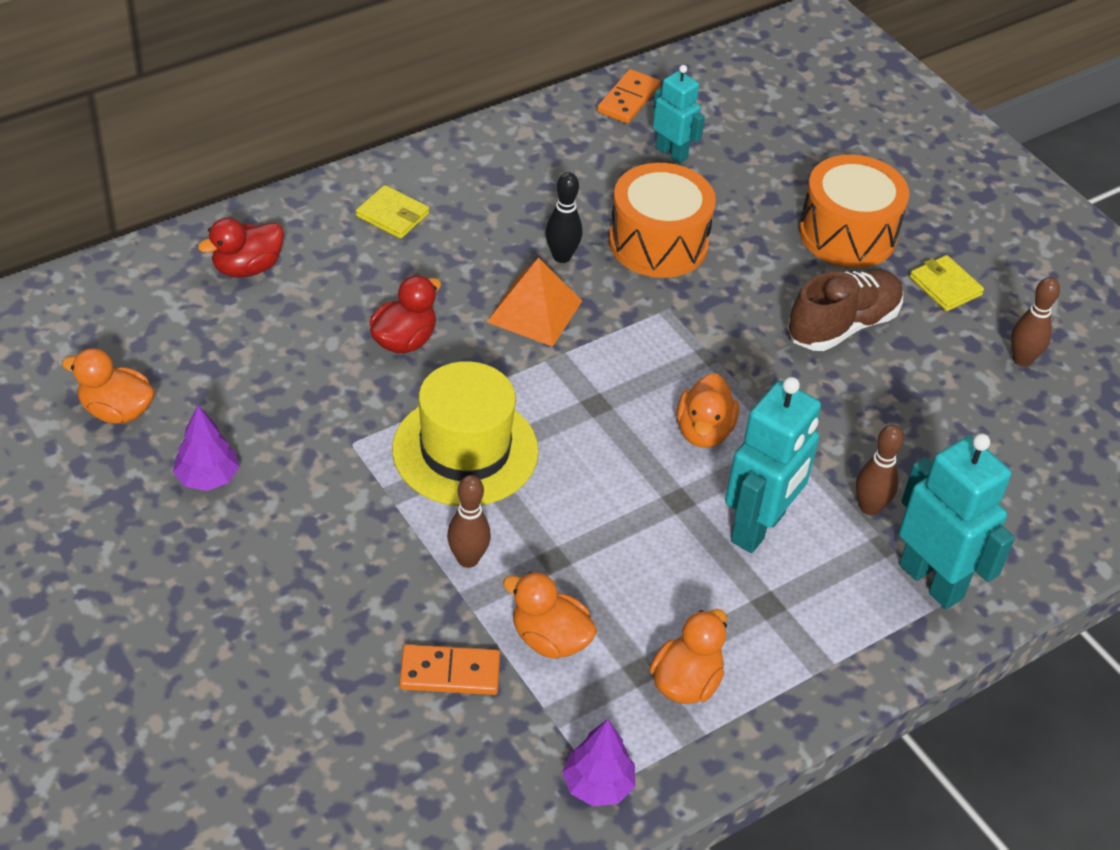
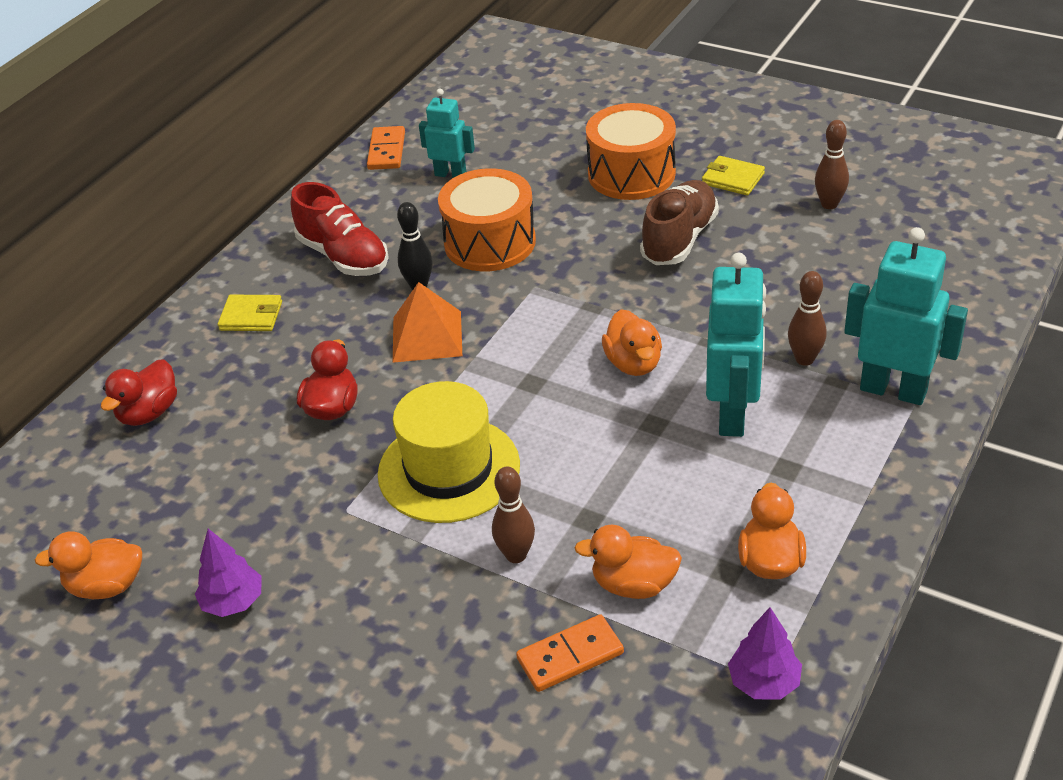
camera: 20 degrees left, 5 degrees down
none -> red shoe [291,182,389,276]

